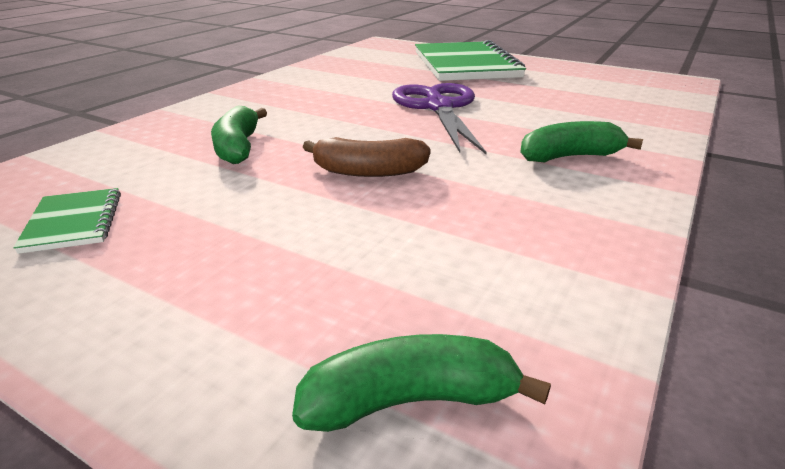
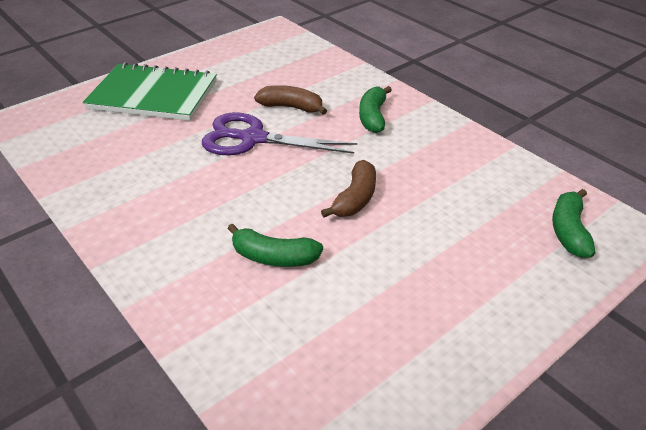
camera: 70 degrees left, 10 degrees up
green notebook [13,188,121,254] -> none
none -> brown banana [254,85,327,115]

